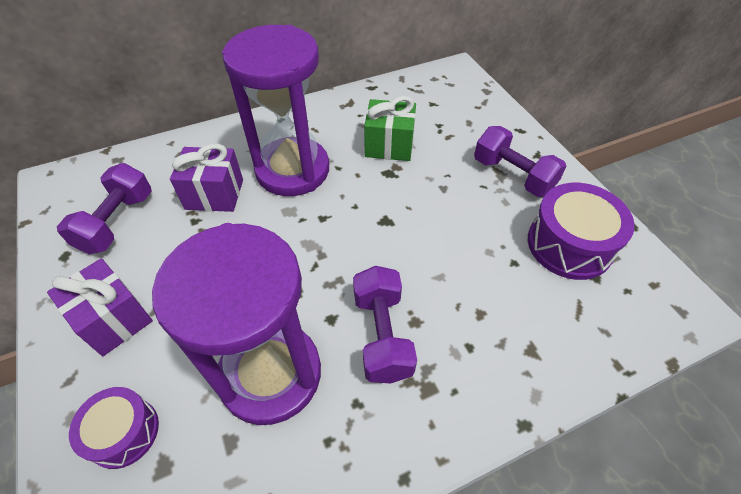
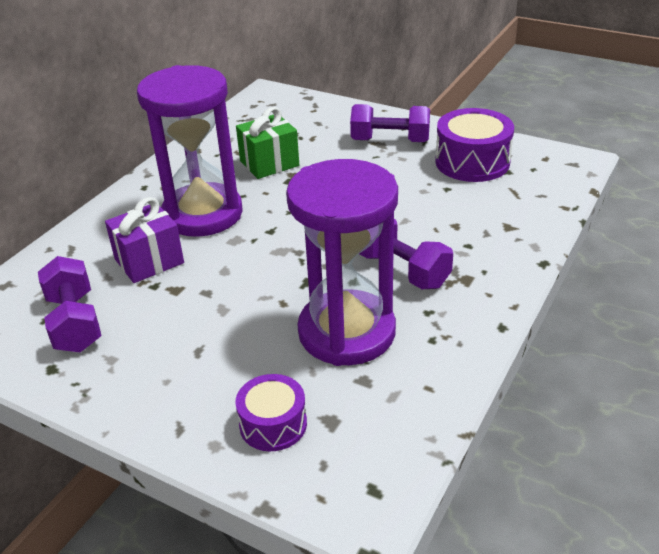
camera: 35 degrees left, 15 degrees down
purple gift [47,258,153,356] -> none

